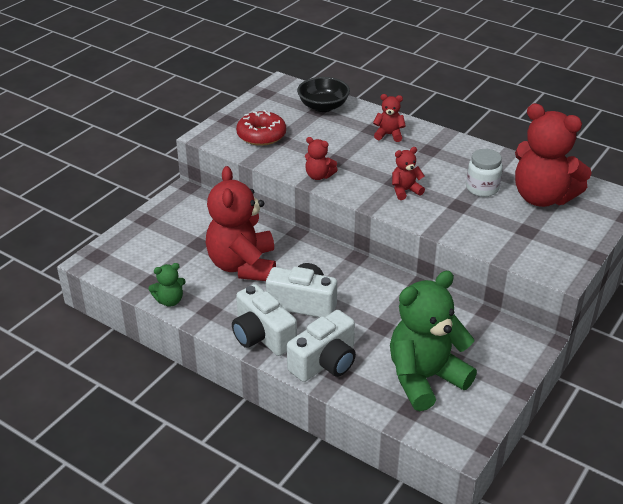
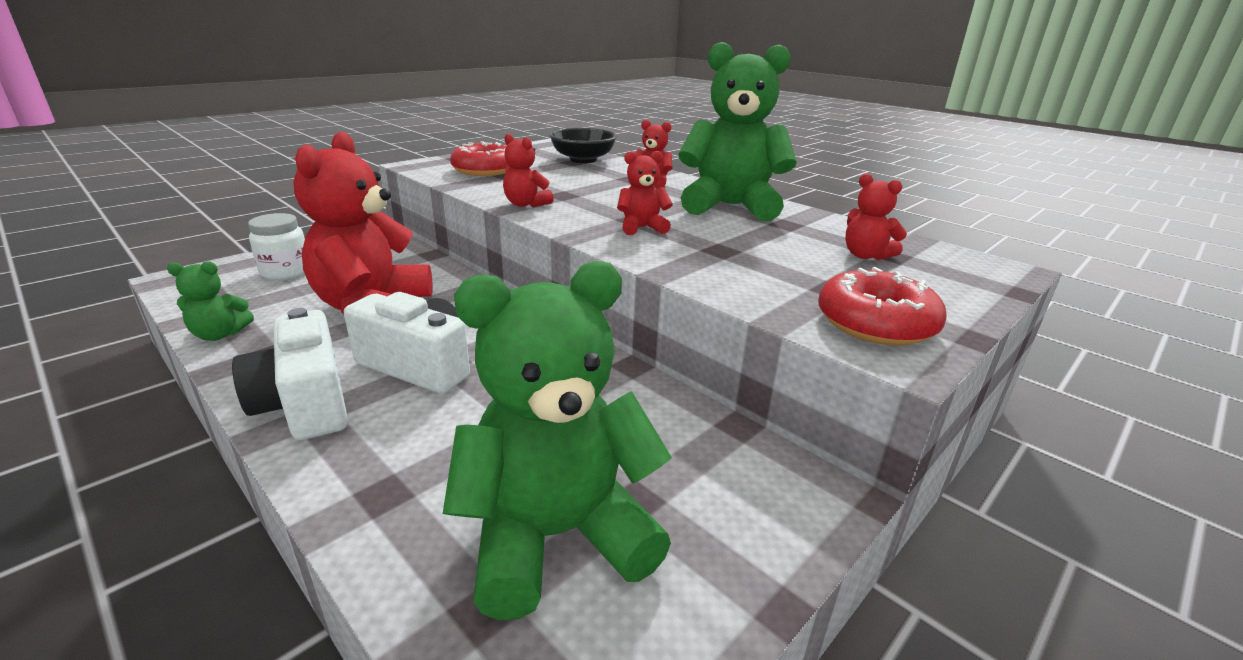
camera: 10 degrees right, 10 degrees down
white camera [287,310,356,382] -> none
white jar [466,149,503,197] -> white jar moved to [248,213,305,280]
red teddy bear [515,103,592,207] -> red teddy bear [845,173,907,260], size x0.45
none -> green teddy bear [679,42,797,221]
none -> red donut [818,267,946,346]

